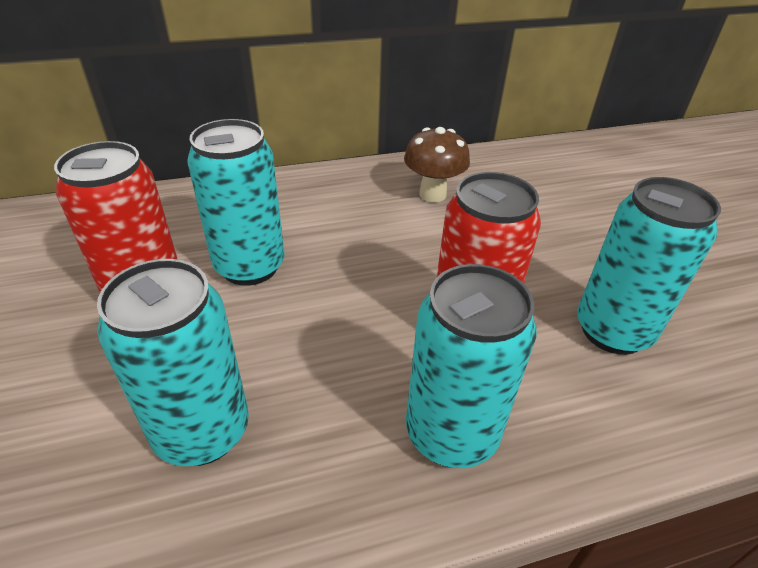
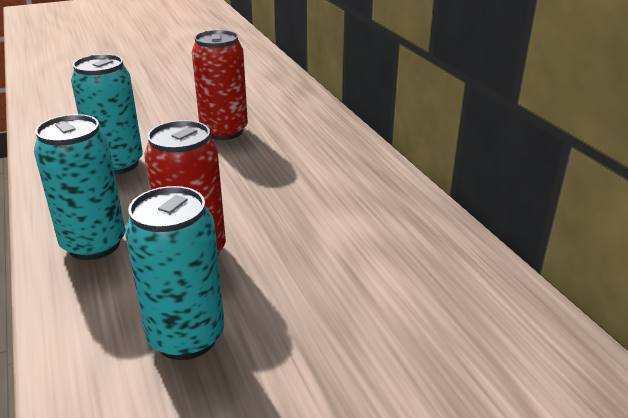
camera: 85 degrees right, 10 degrees down
turquoise can [187,119,285,286] -> none
brown mushroom [404,127,470,202] -> none

